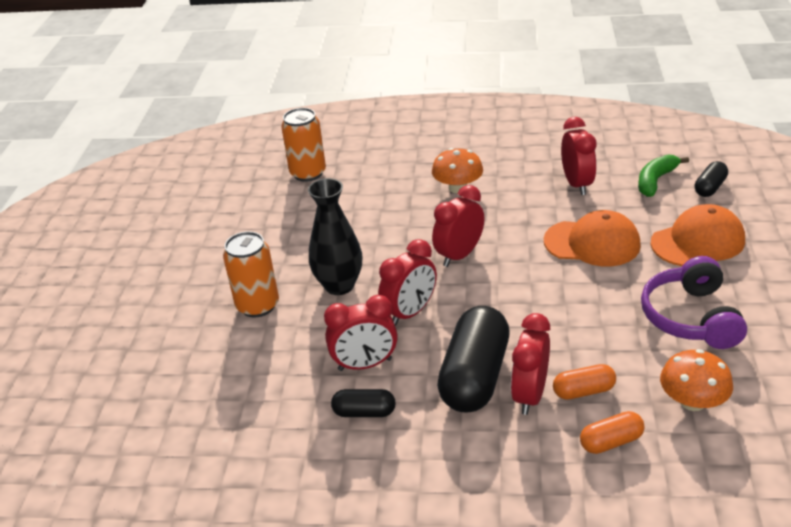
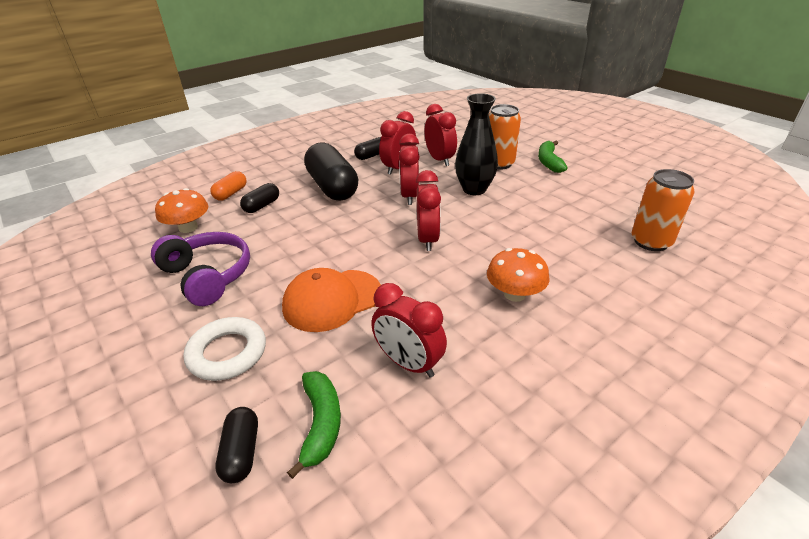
camera: 135 degrees right, 0 degrees up
red clock [511,313,550,415] -> red clock moved to [424,104,457,166]
orange capsule [553,364,616,400] -> black capsule [240,183,279,213]
orange cap [651,204,745,266] -> white ring [183,317,266,381]
none -> green banana [538,141,567,173]

